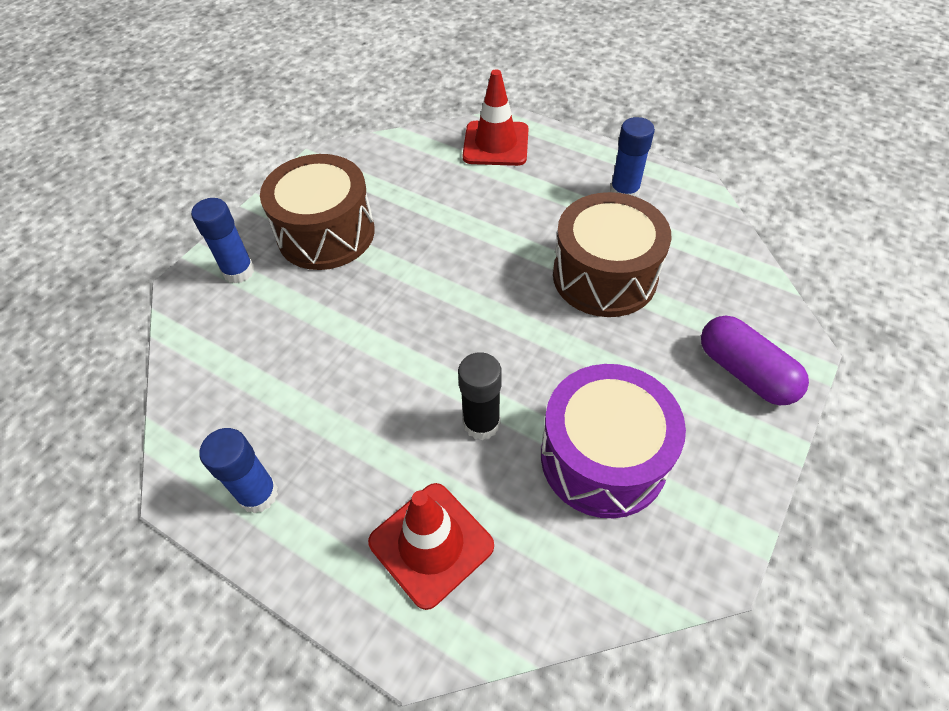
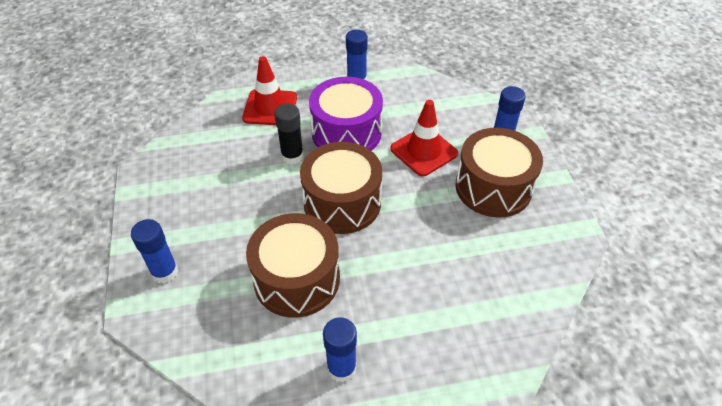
camera: 135 degrees right, 5 degrees down
red traffic cone [463,69,529,166] -> red traffic cone moved to [390,100,458,176]
purple drum [541,364,686,518] -> purple drum moved to [309,77,383,151]
purple capsule [701,316,809,405] -> blue glue stick [131,219,178,283]
none -> brown drum [300,142,382,234]

